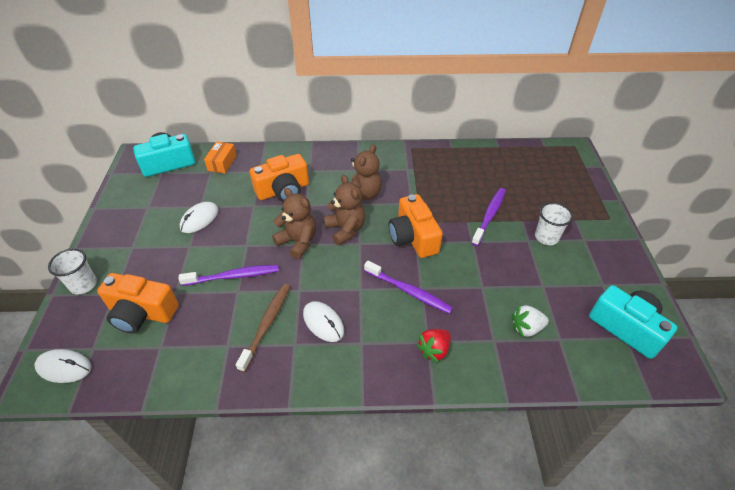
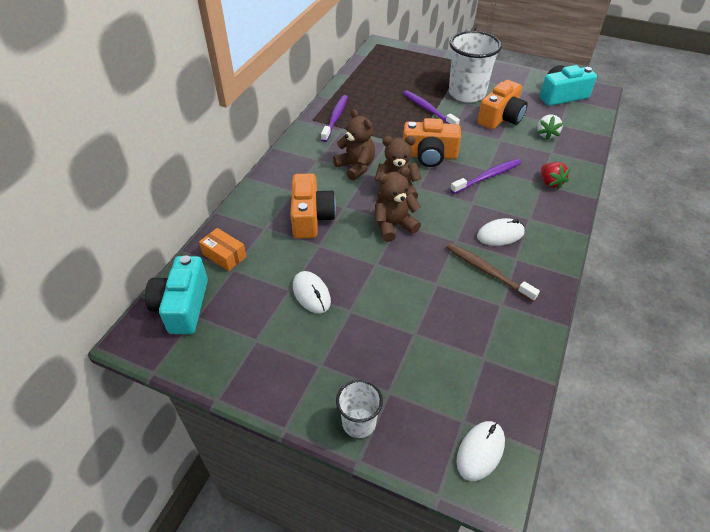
camera: 65 degrees left, 0 degrees up
orange camera [97,273,179,333] -> orange camera moved to [478,80,528,129]
purple toothbrush [179,265,279,286] -> purple toothbrush moved to [321,95,348,142]
white cup [535,203,573,245] -> white cup [449,31,502,103], size x1.89

